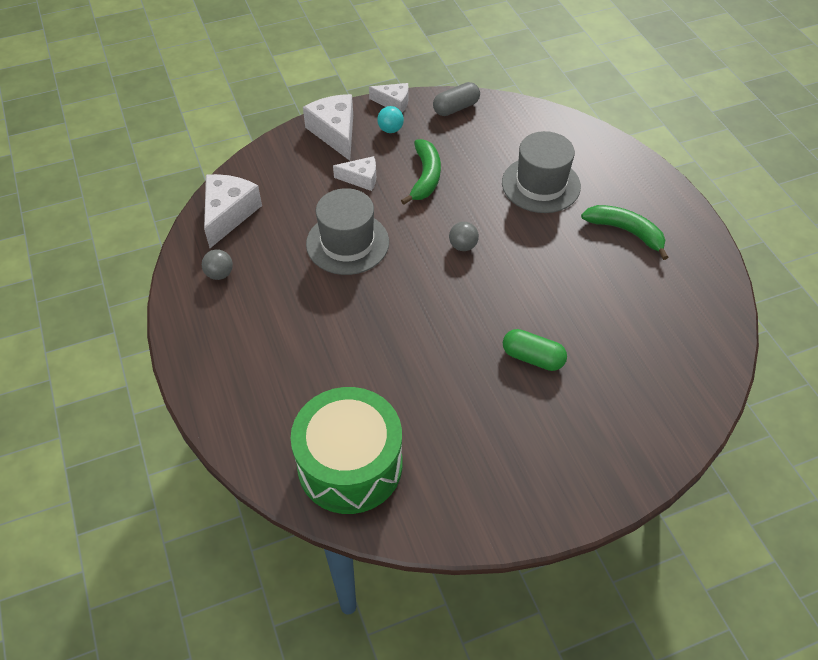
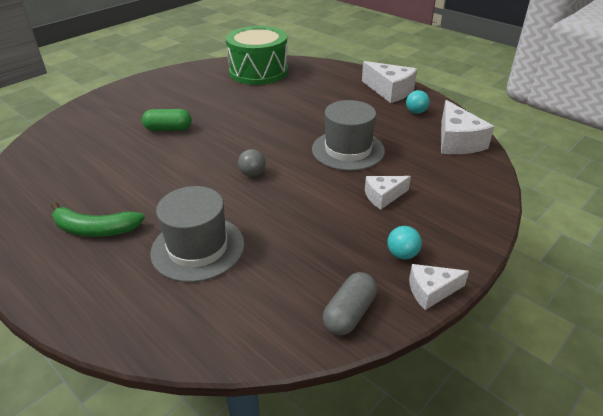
camera: 155 degrees right, 15 degrees down
grey ball [202,249,233,280] -> turquoise ball [406,90,430,114]
white cheese [303,94,353,161] -> white cheese moved to [362,61,417,103]
green banana [401,139,441,205] -> none

